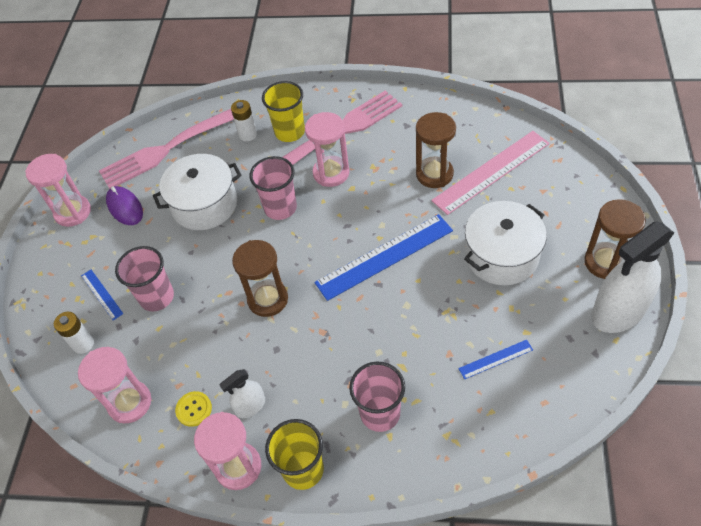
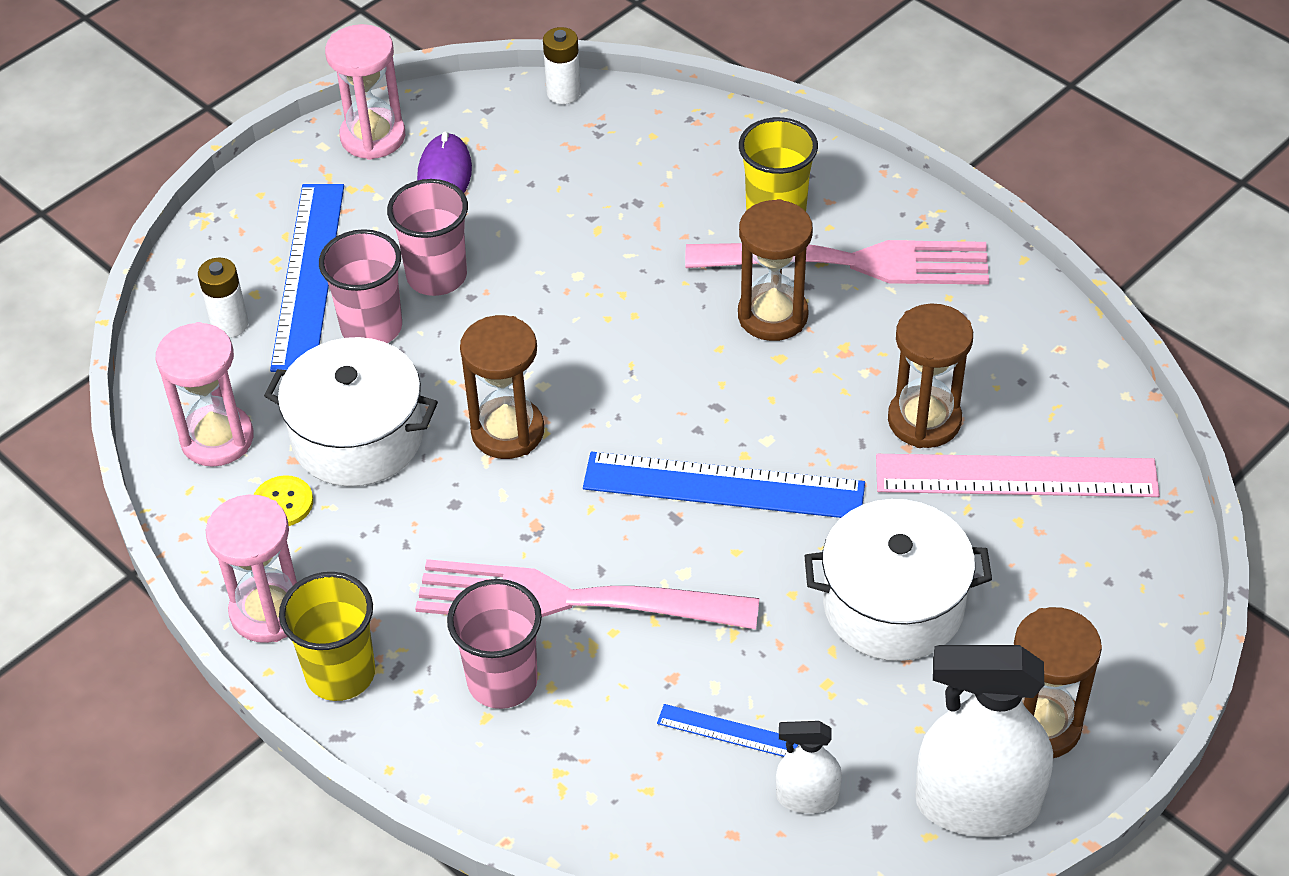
camera: 35 degrees right, 5 degrees down
blue ruler [81,270,123,320] -> blue ruler [270,184,344,372], size x2.14
pink fork [99,109,234,189] -> pink fork moved to [415,559,759,629]
white pot [153,154,241,230] -> white pot moved to [264,337,438,487]
white spray bottle [219,369,265,418] -> white spray bottle moved to [776,721,842,813]
white battery [231,100,257,141] -> white battery moved to [543,27,581,104]
pink cup [250,156,297,220] -> pink cup moved to [387,179,468,296]
pink hourglass [305,112,350,187] -> brown hourglass [738,199,813,341]

